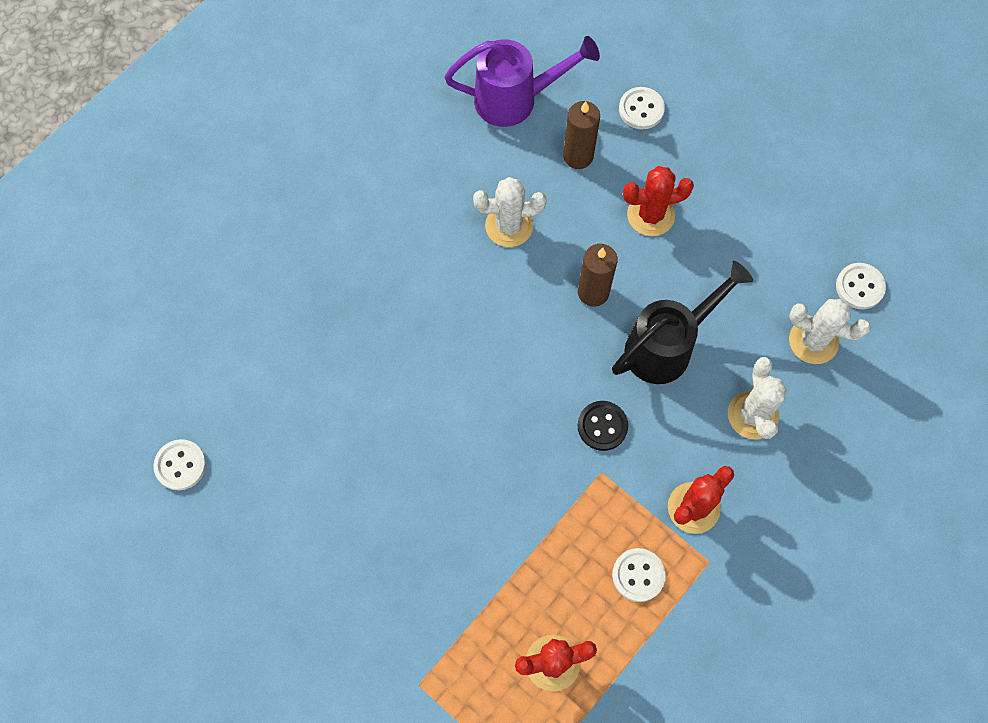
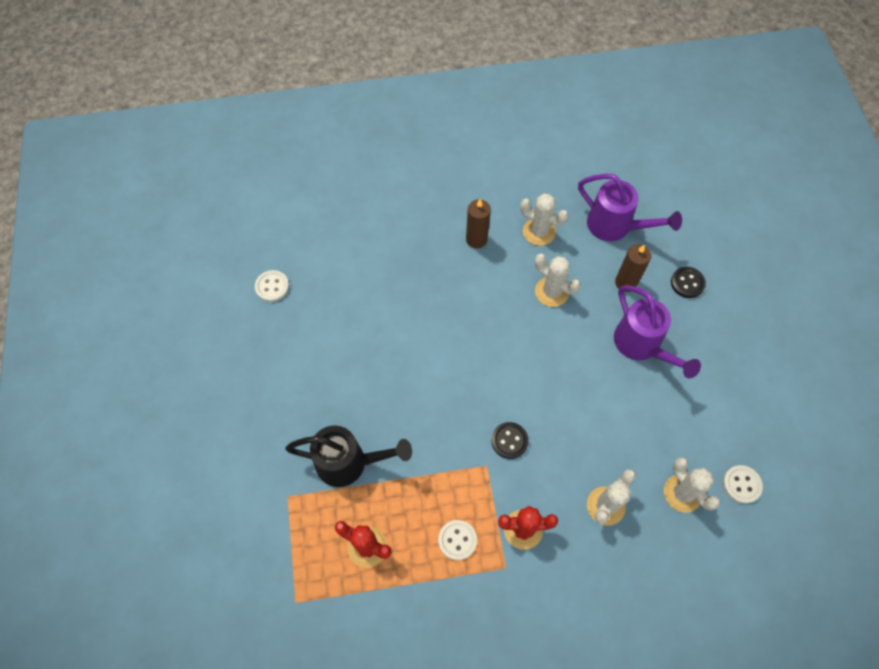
camera: 40 degrees right, 5 degrees down
brown candle [578,244,618,307] -> brown candle moved to [466,199,491,249]
black watering can [612,261,753,384] -> black watering can moved to [285,426,412,487]
white button [619,87,665,129] -> black button [671,267,706,298]
red cactus [623,166,694,236] -> purple watering can [614,285,701,379]
none -> white cactus [520,194,569,246]

